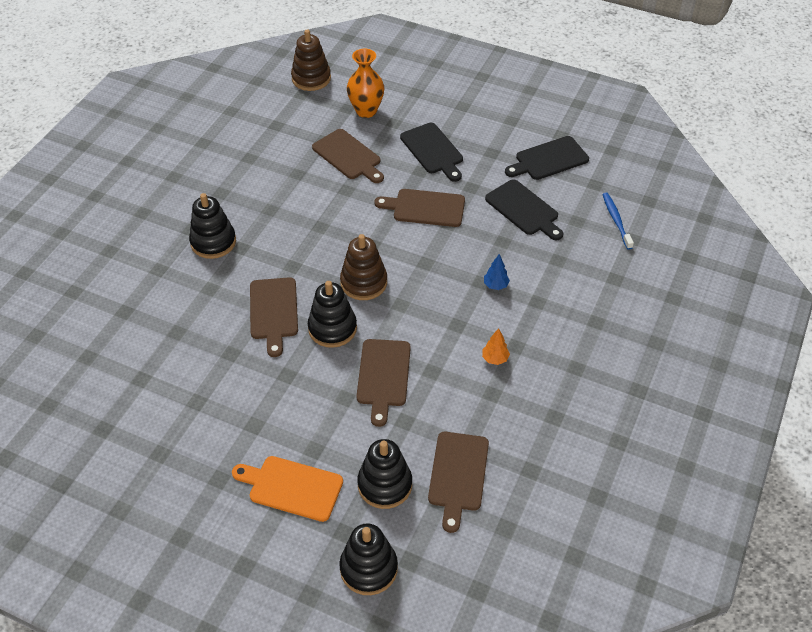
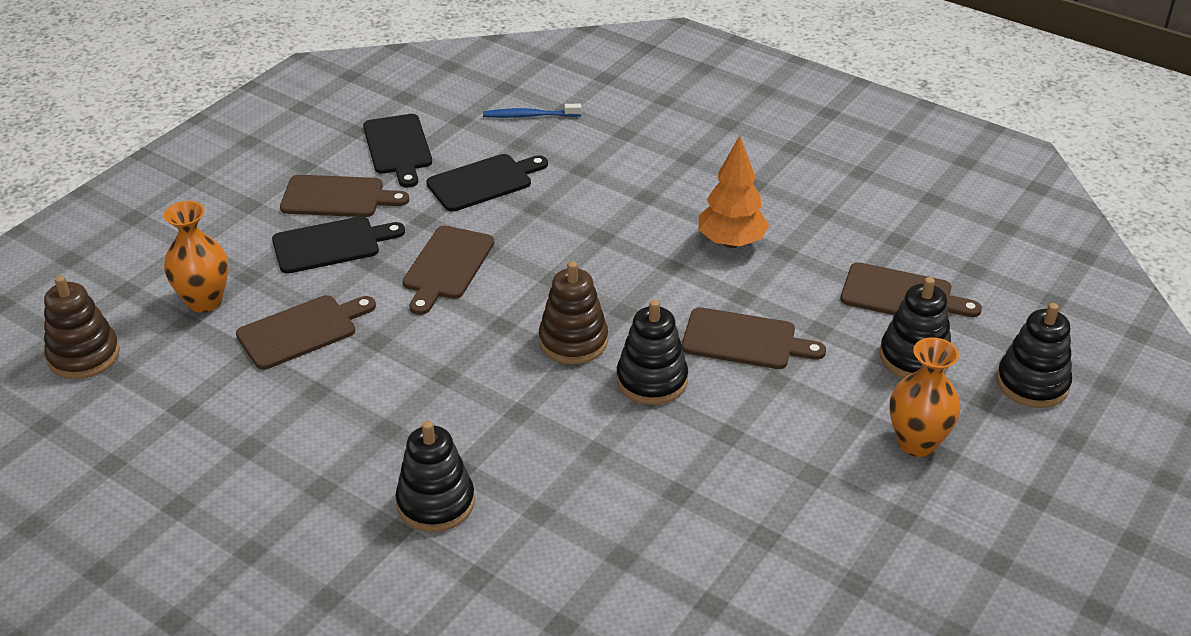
camera: 80 degrees left, 10 degrees down
orange cutting board [232,456,343,522] -> orange vase [889,337,961,457]
brown cutting board [250,277,298,357] -> brown cutting board moved to [280,175,409,217]
orange tree [482,328,510,365] -> orange tree [699,136,769,248], size x1.99
blue tree [484,254,510,290] -> none

